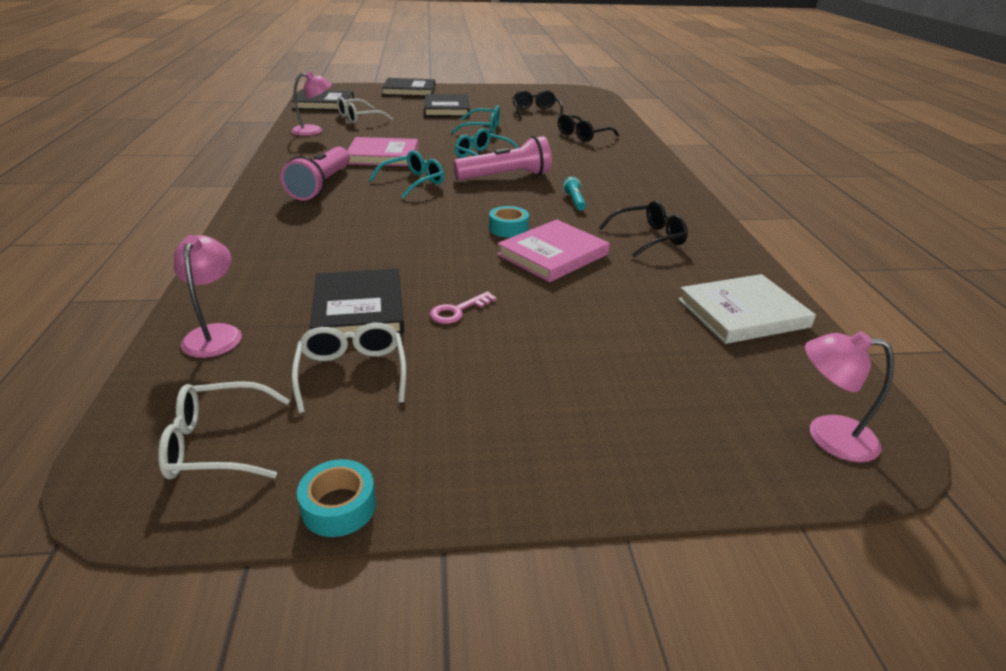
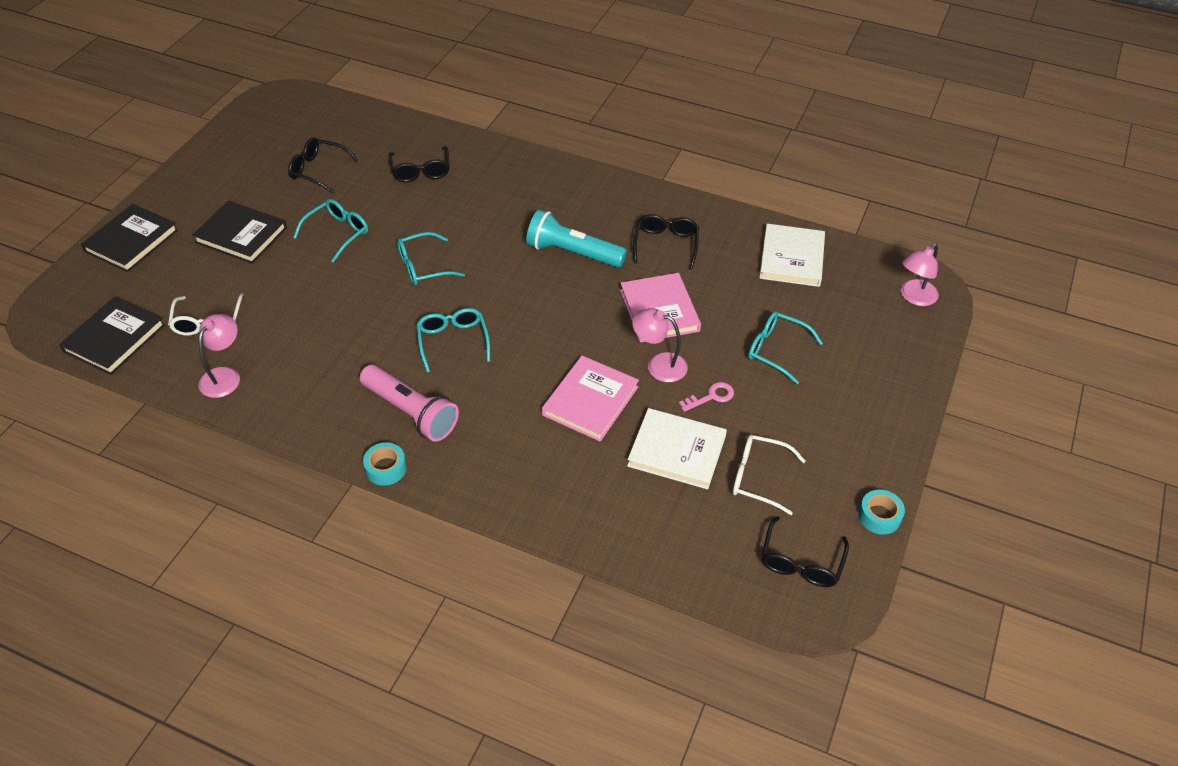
camera: 60 degrees left, 15 degrees up
white glasses [158,381,290,480] -> black glasses [762,516,849,587]
pink lamp [174,235,242,358] -> pink lamp moved to [632,308,688,382]
black book [310,268,404,338] -> white book [627,408,727,489]
pink book [347,137,418,166] -> pink book moved to [542,356,639,442]
pink key [430,291,497,324] -> pink key turned 105 degrees counterclockwise [679,382,734,412]
pink flashlight [453,136,552,180] -> none
turquoise tape [489,206,529,238] -> turquoise tape moved to [363,442,407,486]
turquoise flashlight [563,177,586,211] -> turquoise flashlight [526,210,627,267], size x2.19
none -> turquoise glasses [748,311,823,384]

